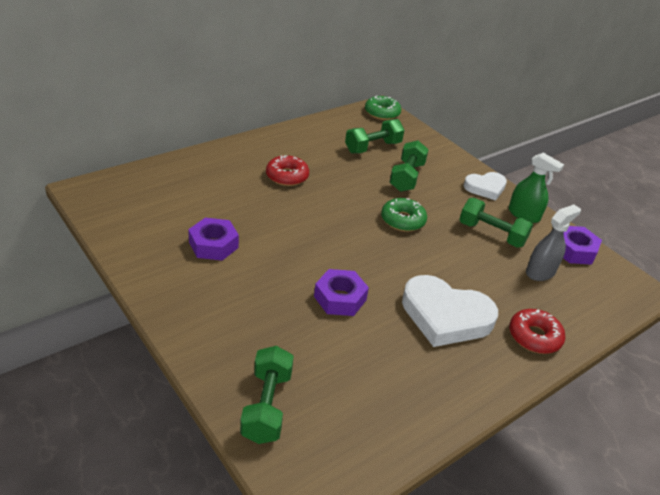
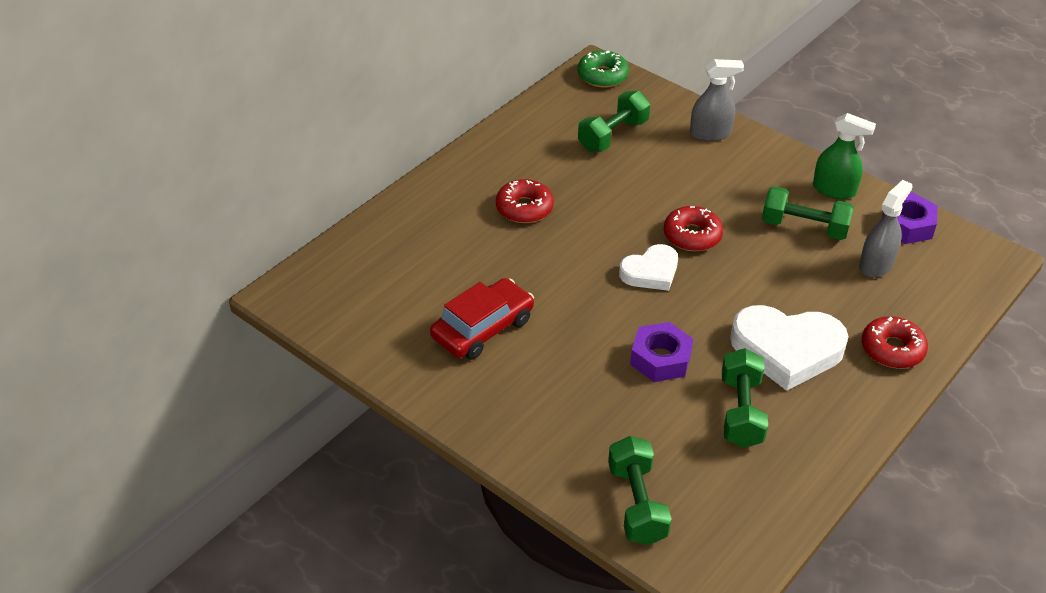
camera: 10 degrees left, 5 degrees up
purple nut [188,218,239,261] -> red car [430,278,534,360]
green donut [381,198,427,232] -> red donut [664,206,723,251]
green dumbbell [389,141,429,192] -> green dumbbell moved to [722,348,768,448]
white heart [464,172,507,201] -> white heart moved to [619,244,678,291]
none -> grey spray bottle [690,59,744,141]

